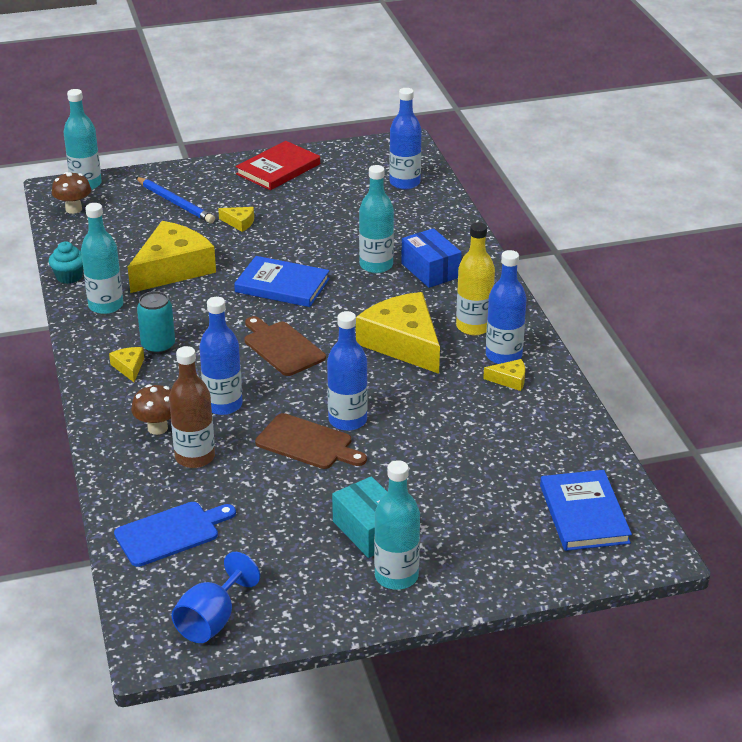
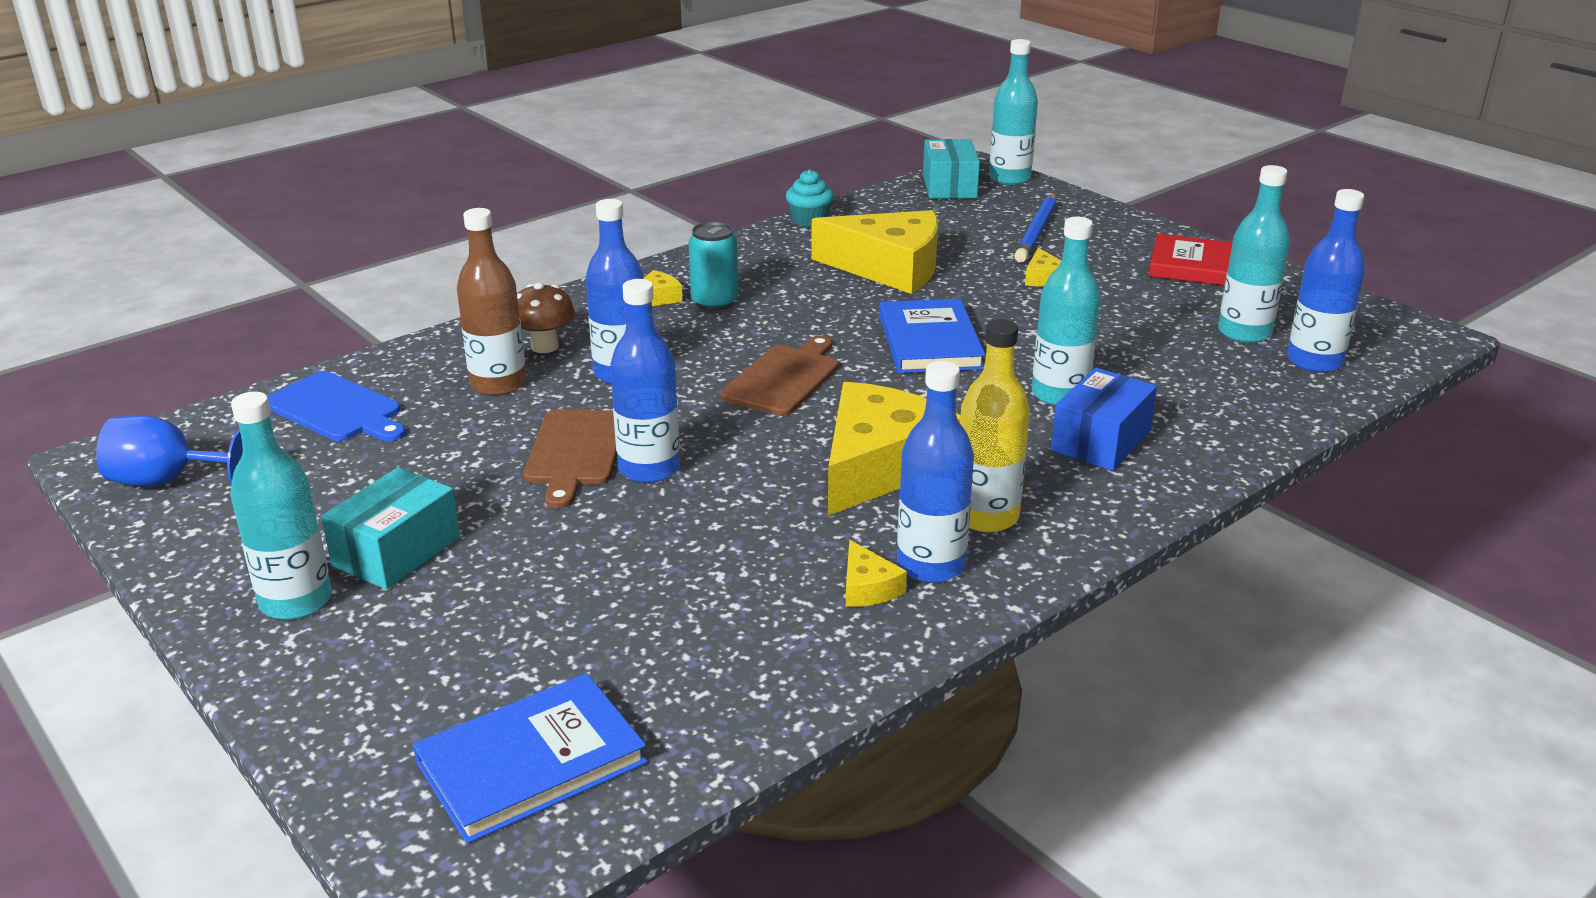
camera: 65 degrees right, 5 degrees down
brown mushroom [52,172,91,214] -> turquoise box [923,139,980,199]
turquoise bottle [81,203,124,314] -> turquoise bottle moved to [1218,165,1290,343]

